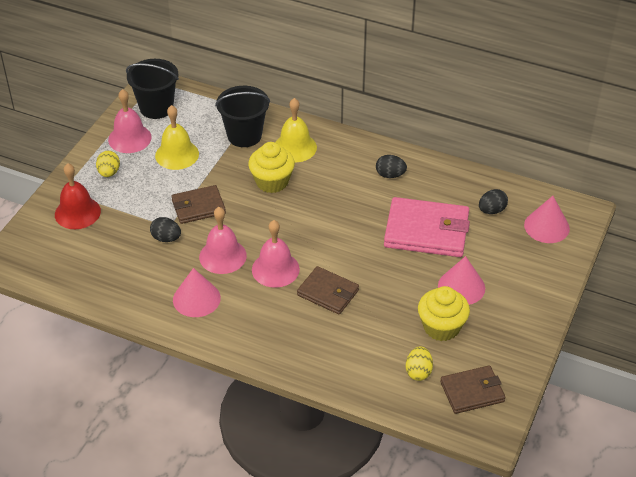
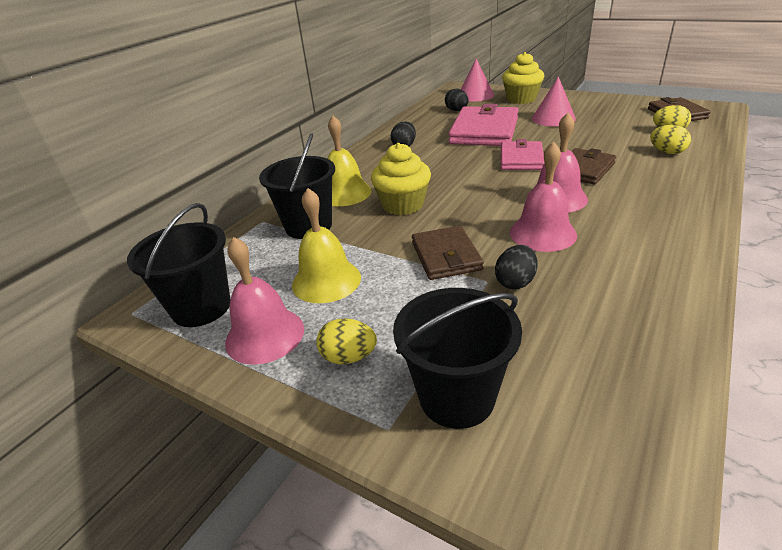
camera: 80 degrees left, 10 degrees down
red bell [55,163,101,229] -> black bucket [393,288,522,429]
pink cone [173,268,221,317] -> none
yellow cupcake [418,286,470,341] -> yellow cupcake moved to [502,52,544,104]
none -> pink wallet [501,139,544,170]
none -> yellow egg [650,125,691,154]

